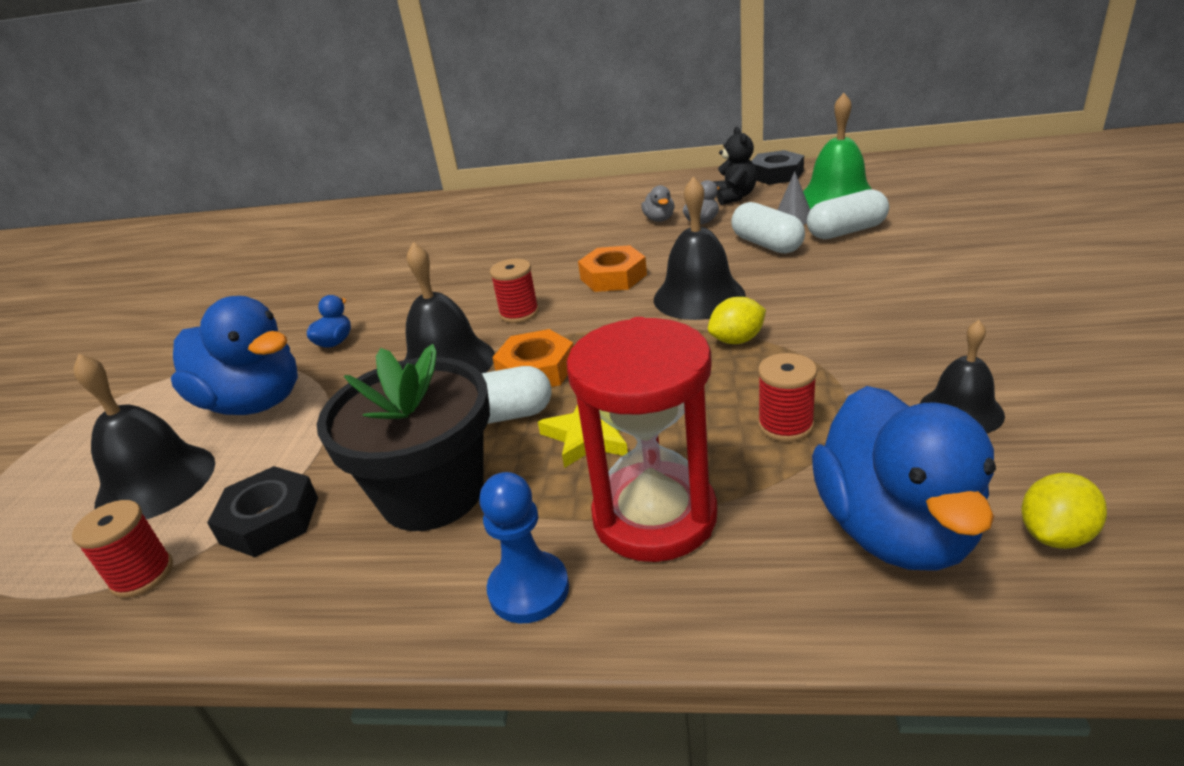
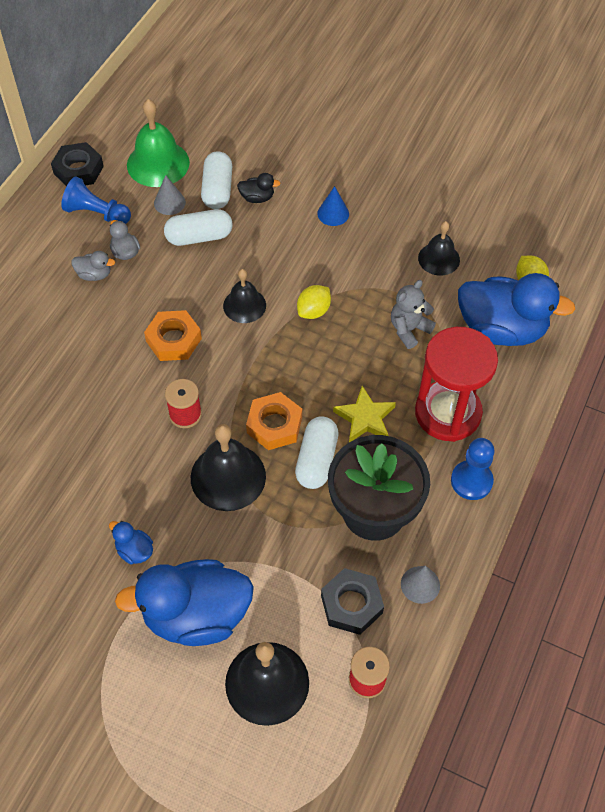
camera: 75 degrees left, 25 degrees up
blue duck [171,296,298,415] -> blue duck turned 150 degrees counterclockwise [115,559,254,646]
black bell [654,177,746,320] -> black bell [223,269,266,323], size x0.63
yellow lemon [708,297,766,344] -> yellow lemon turned 45 degrees clockwise [297,285,331,319]
black teddy bear [713,127,757,205] -> blue pawn [61,176,131,224]
red spool [758,353,817,442] -> grey teddy bear [391,280,436,349]
none -> black duck [237,173,281,203]
none -> blue cone [317,186,349,226]
none -> grey cone [401,566,440,604]

